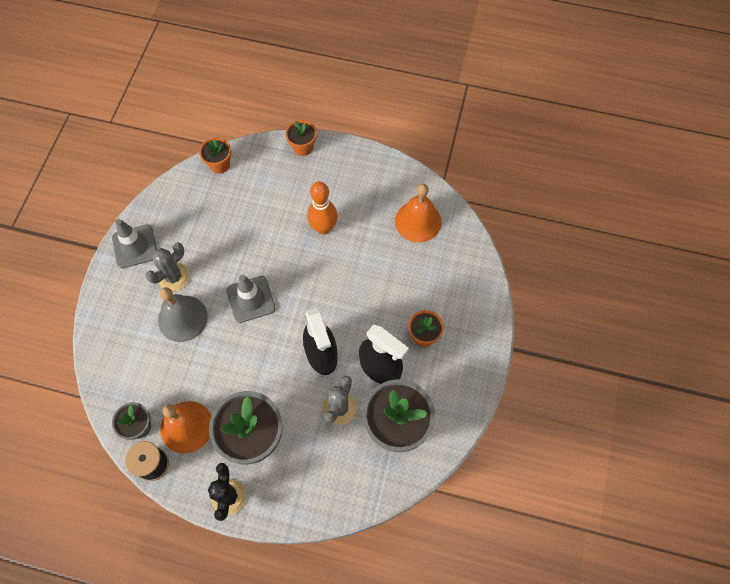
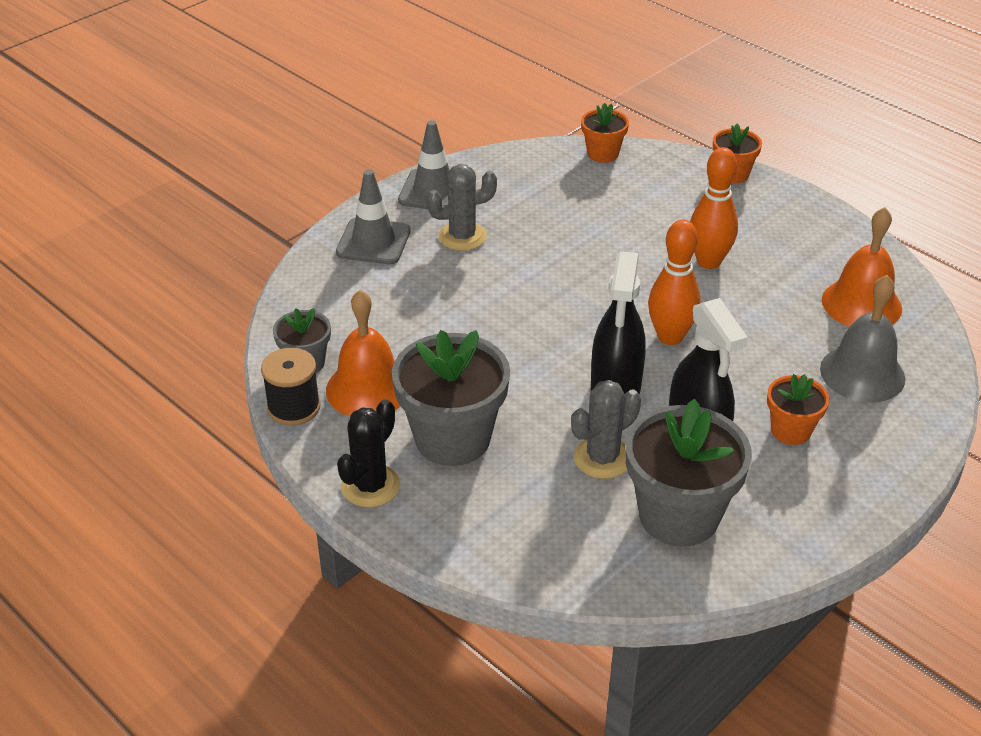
camera: 30 degrees right, 25 degrees down
grey bell [158,287,208,342] -> grey bell moved to [820,275,905,403]
grey traffic cone [226,275,275,323] -> grey traffic cone moved to [336,170,411,264]
none -> orange bowling pin [648,220,701,345]

